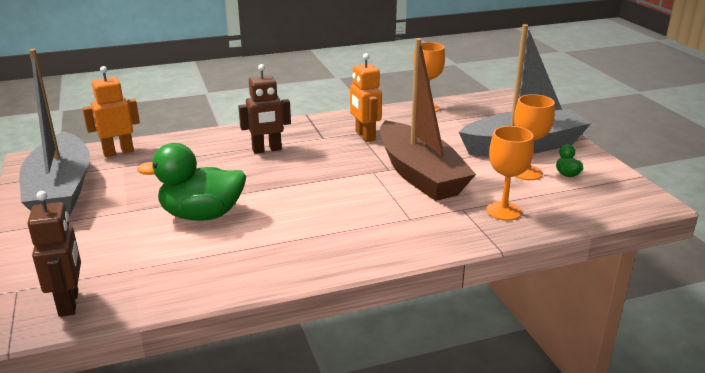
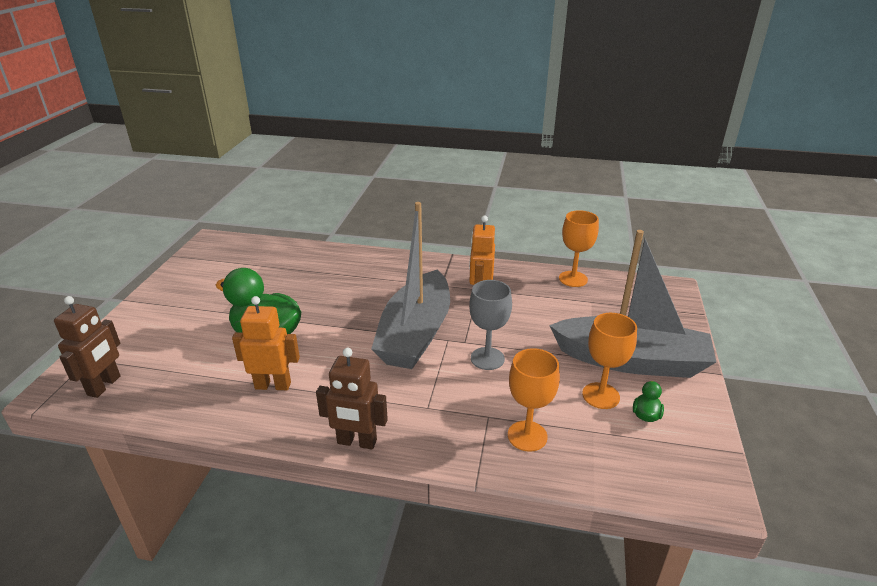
camera: 30 degrees right, 5 degrees up
grey boat [19,49,90,217] -> grey boat moved to [371,202,450,369]
orange robot [82,66,140,157] -> orange robot moved to [232,296,300,390]
brown robot [238,64,291,154] -> brown robot moved to [316,348,388,450]
brown boat [380,38,476,201] -> grey goblet [469,280,512,370]

